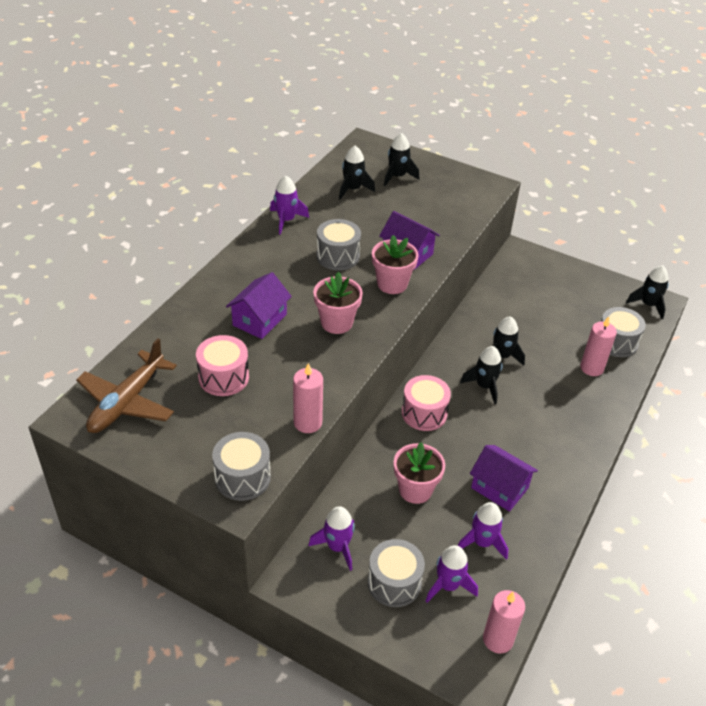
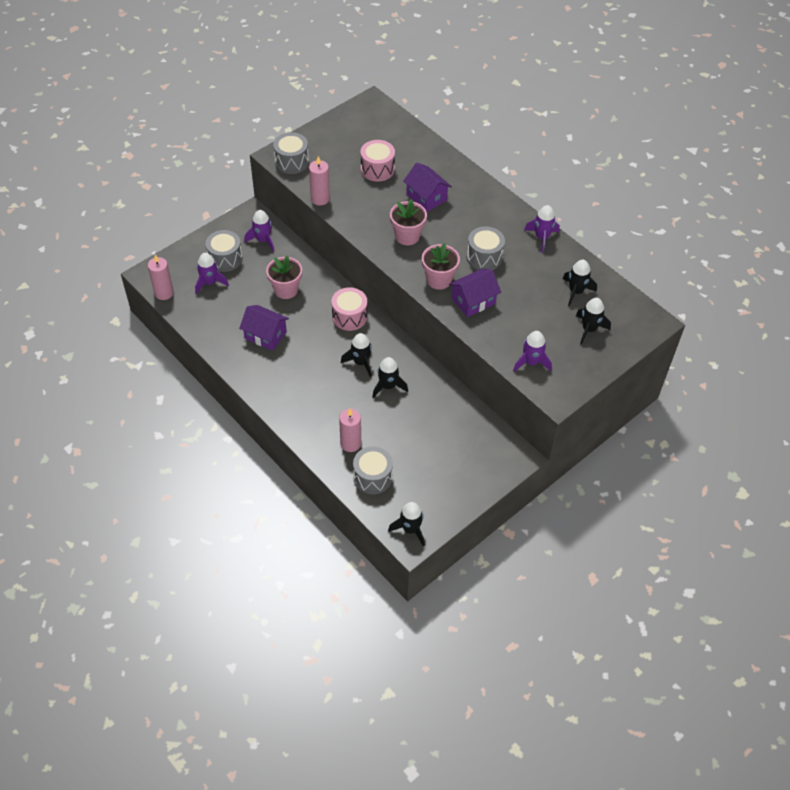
camera: 110 degrees right, 10 degrees up
brown plane [76,338,177,433] -> none
purple rocket [458,502,508,560] -> purple rocket moved to [513,331,552,372]
purple house [470,445,538,512] -> purple house turned 60 degrees clockwise [239,305,289,351]

